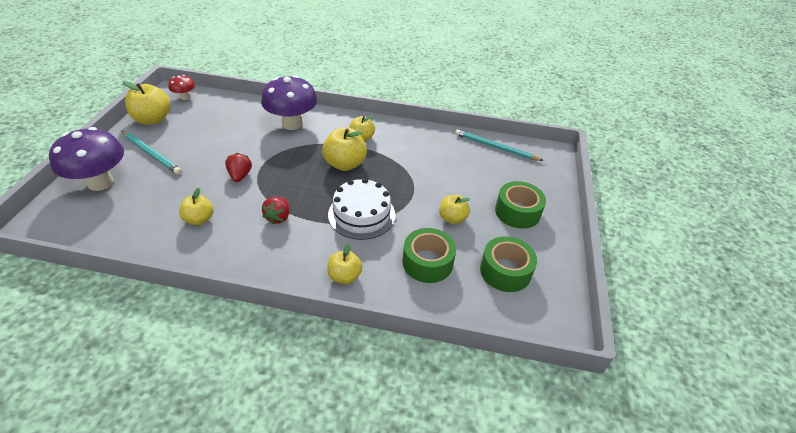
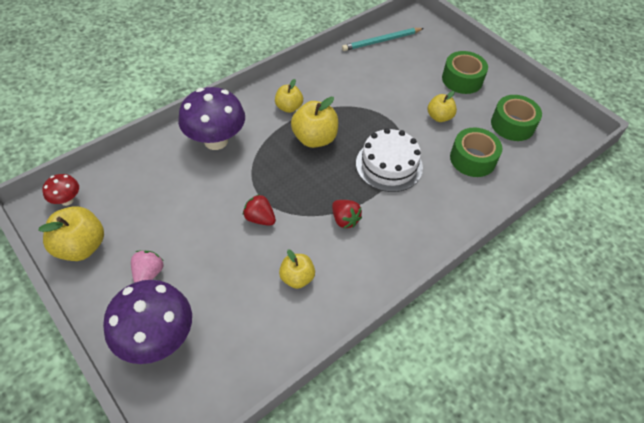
camera: 50 degrees left, 10 degrees up
turquoise pencil [122,131,181,174] -> pink strawberry [131,250,163,283]
yellow apple [328,243,362,284] -> none

